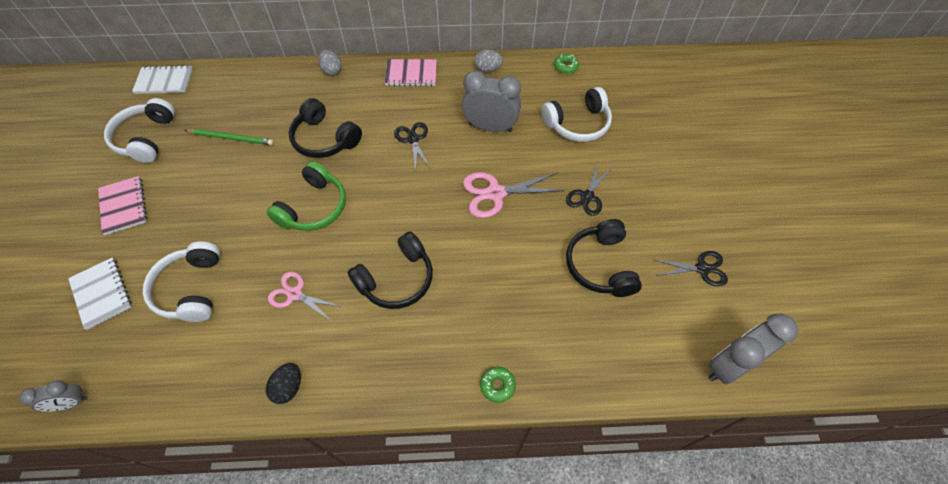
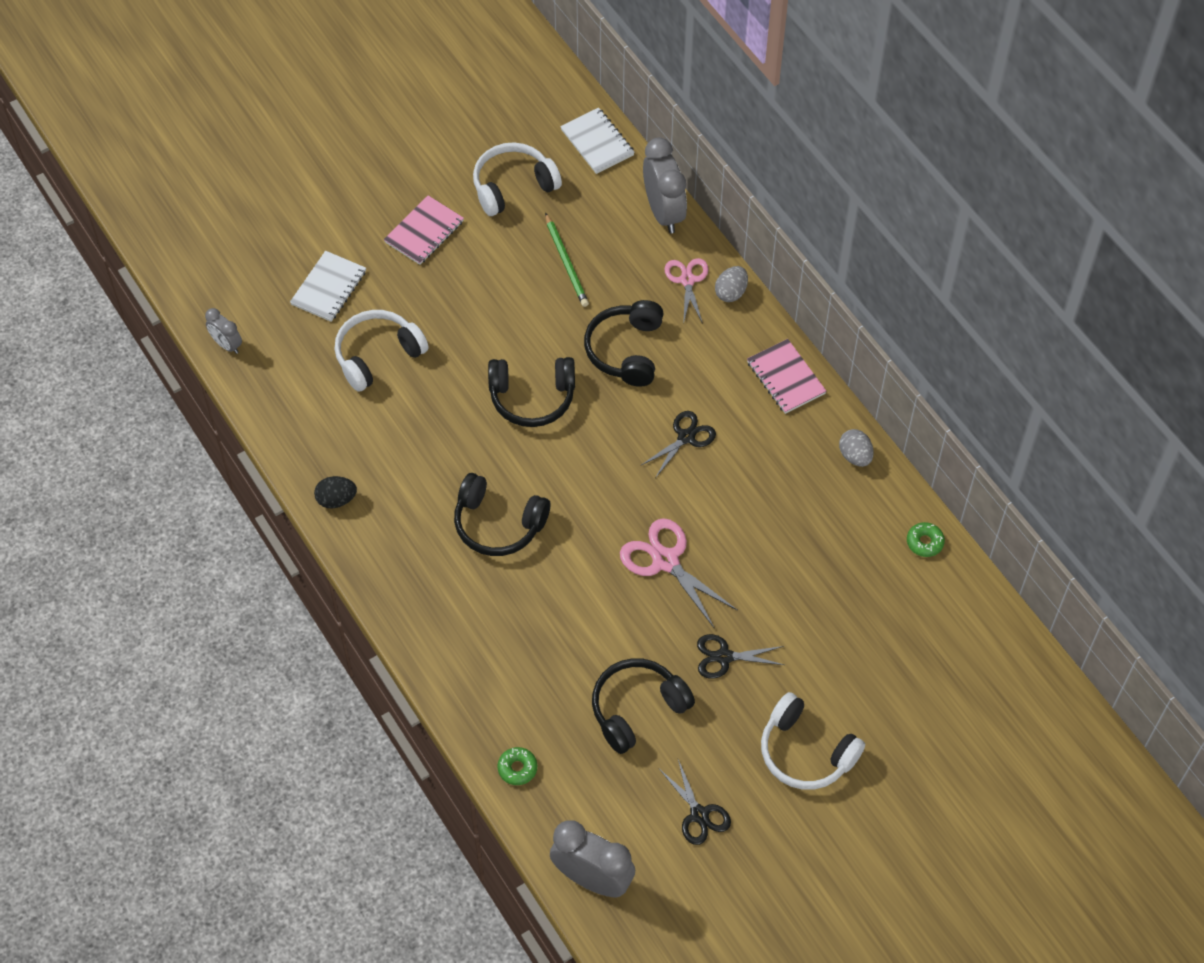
camera: 60 degrees right, 0 degrees up
green headphones [267,161,346,231] -> black headphones [488,357,575,427]
pink scissors [268,272,342,321] -> pink scissors moved to [664,258,708,325]
grey clock [462,70,521,132] -> grey clock moved to [643,138,687,233]
green donut [480,367,516,403] -> green donut moved to [497,747,537,785]
white headphones [541,87,612,142] -> white headphones moved to [761,692,865,790]

